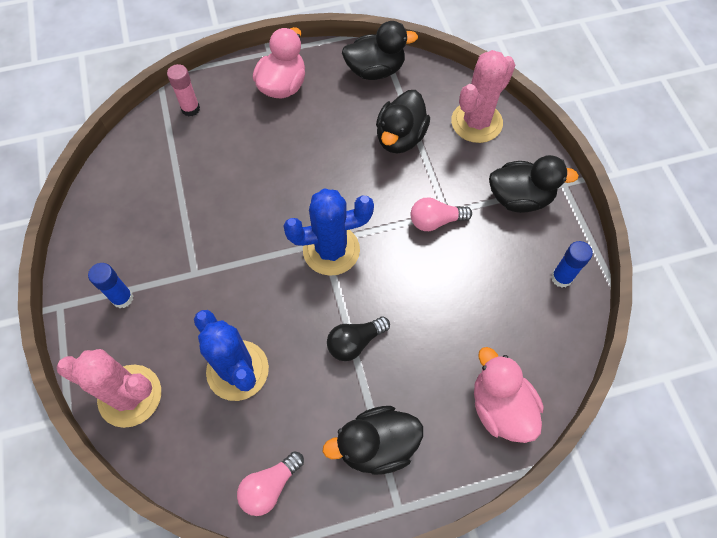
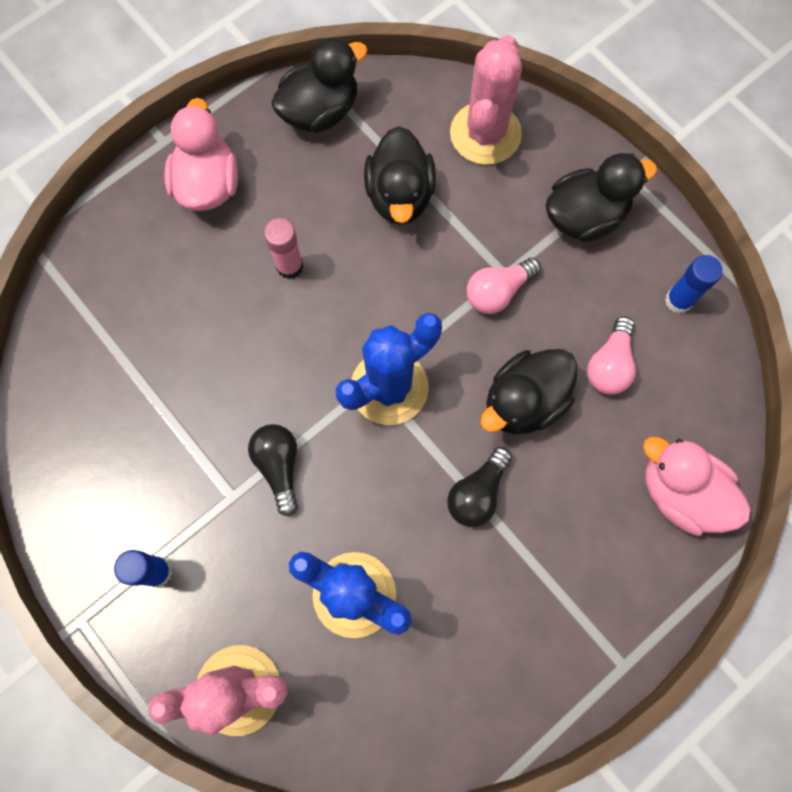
camera: 25 degrees left, 10 degrees up
pink glue stick [167,64,200,116] -> pink glue stick moved to [264,218,303,279]
pink light bulb [237,451,304,516] -> pink light bulb moved to [587,316,636,395]
black duck [323,406,423,475] -> black duck moved to [480,349,578,434]
none -> black light bulb [248,424,298,517]

